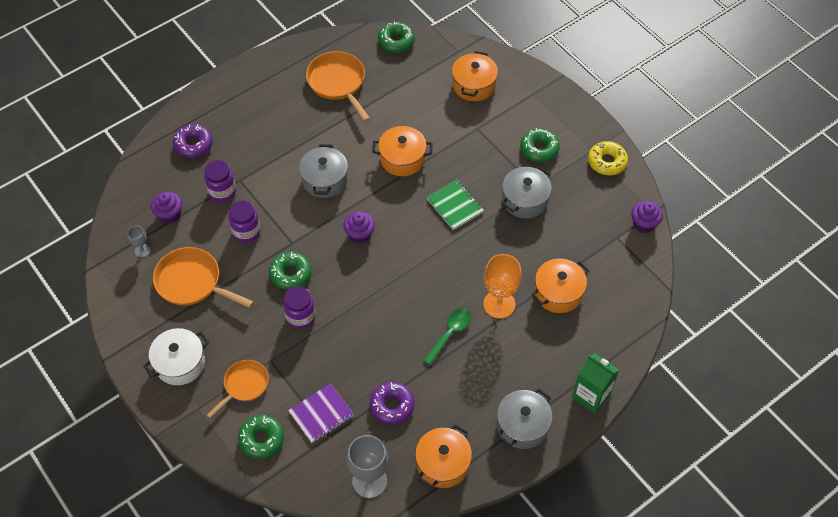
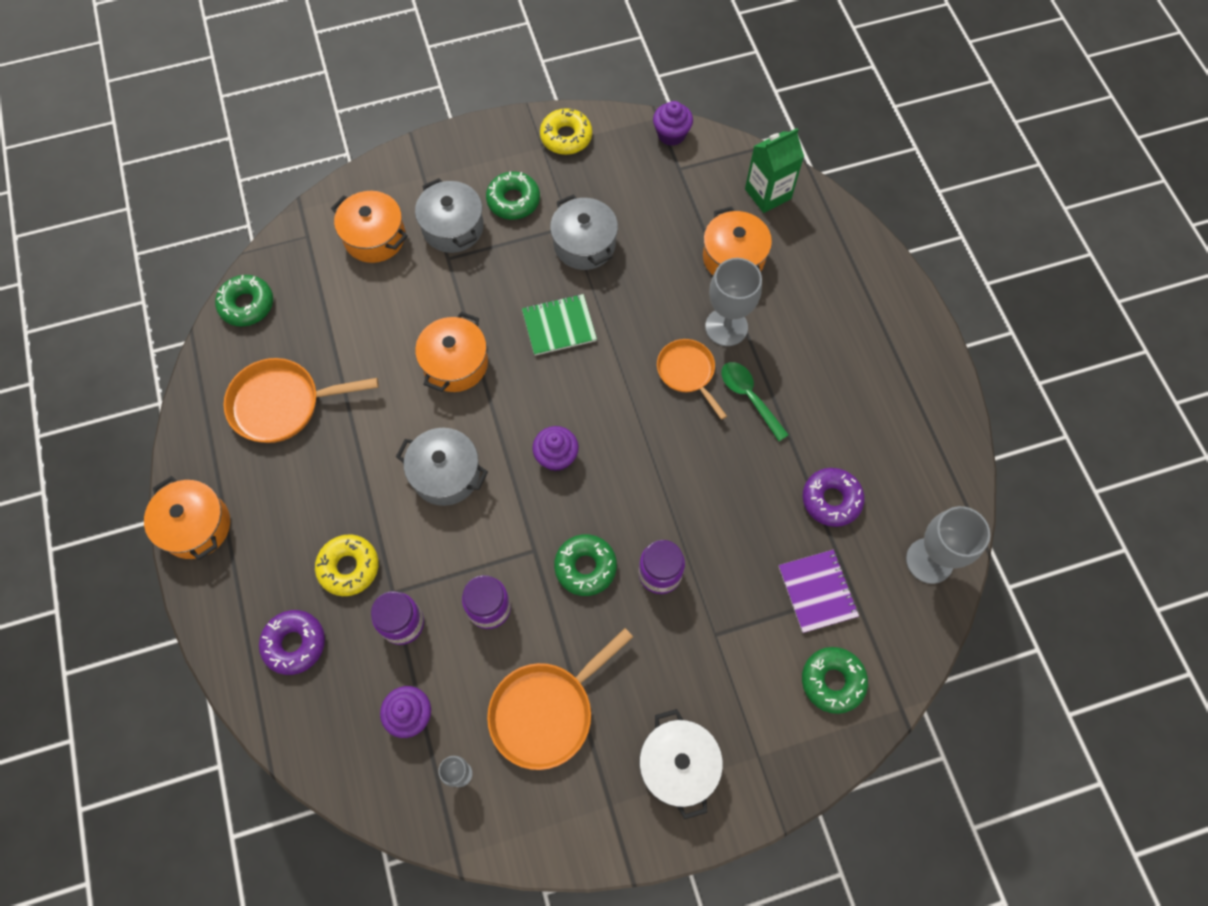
camera: 70 degrees left, 10 degrees up
orange pan [207,360,269,418] -> orange pan moved to [657,339,727,420]
orange pot [415,424,472,488] -> orange pot moved to [144,476,230,560]
orange goblet [483,254,522,319] -> grey goblet [705,258,762,346]
grey pot [497,389,553,449] -> grey pot moved to [415,178,484,253]
green carton [572,353,619,414] -> green carton moved to [745,128,804,213]
none -> yellow donut [315,534,379,596]

